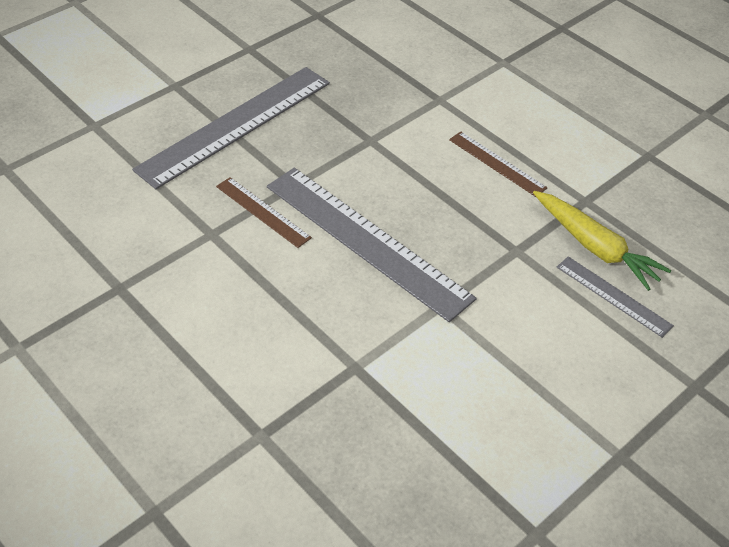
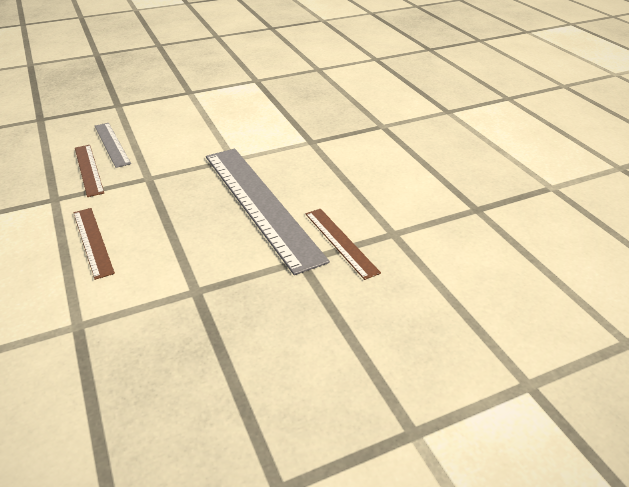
camera: 160 degrees left, 10 degrees down
grey ruler [132,67,330,189] -> none
yellow carrot [533,191,671,291] -> brown ruler [75,145,104,197]

